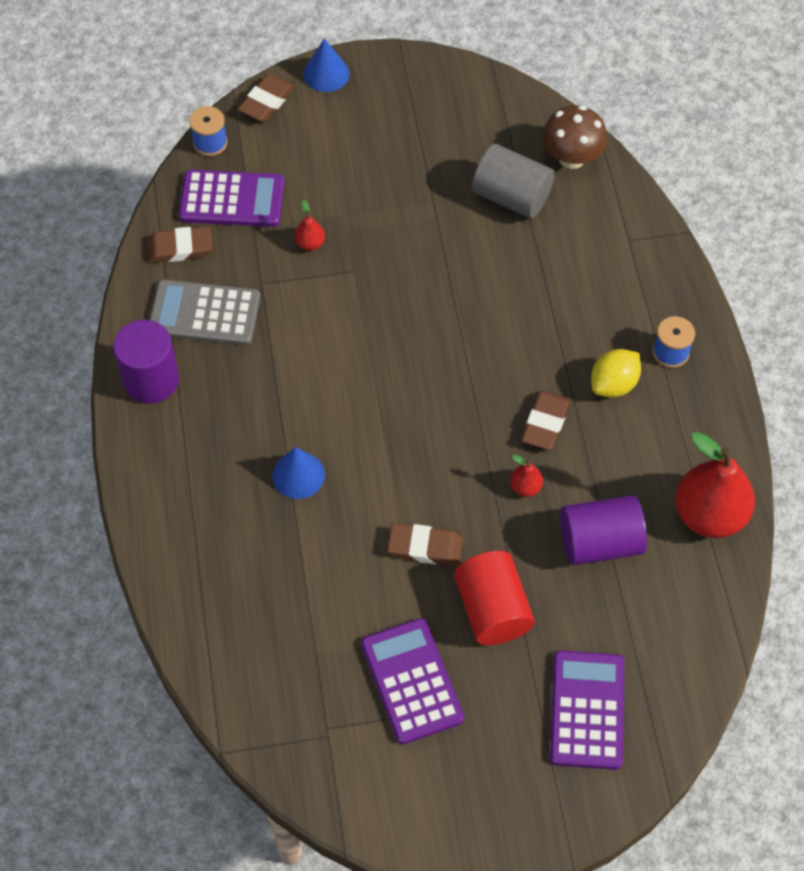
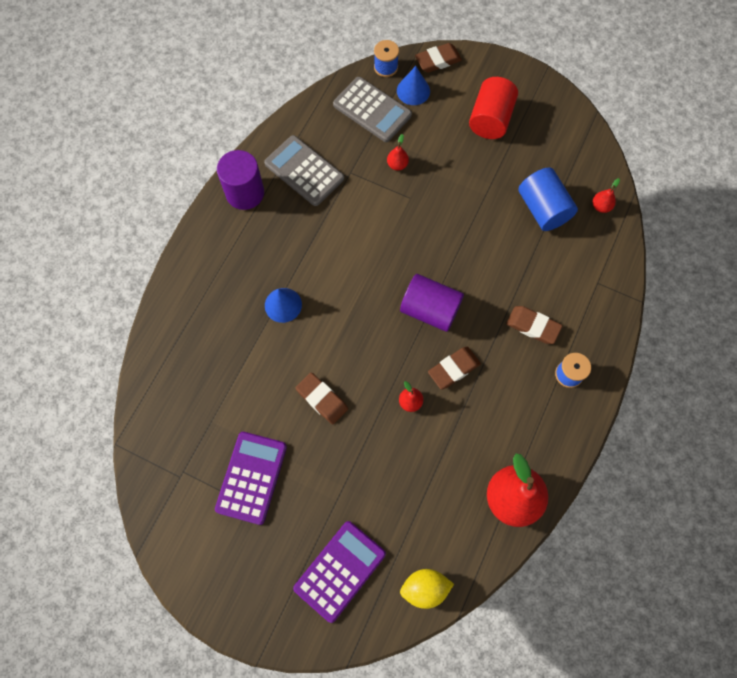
camera: 35 degrees right, 10 degrees up
brown eraser [146,226,212,263] -> brown eraser moved to [506,306,562,344]
purple calculator [179,170,285,227] -> grey calculator [333,77,412,142]
blue cone [303,38,350,92] -> blue cone moved to [397,66,430,105]
red cylinder [454,551,535,645] -> red cylinder moved to [469,77,518,139]
grey cylinder [472,144,555,218] -> blue cylinder [518,167,578,231]
brown mushroom [542,105,607,169] -> red pear [593,178,620,213]
purple cylinder [560,495,647,565] -> purple cylinder moved to [400,274,464,332]
yellow lemon [591,349,641,398] -> yellow lemon moved to [400,569,454,609]

